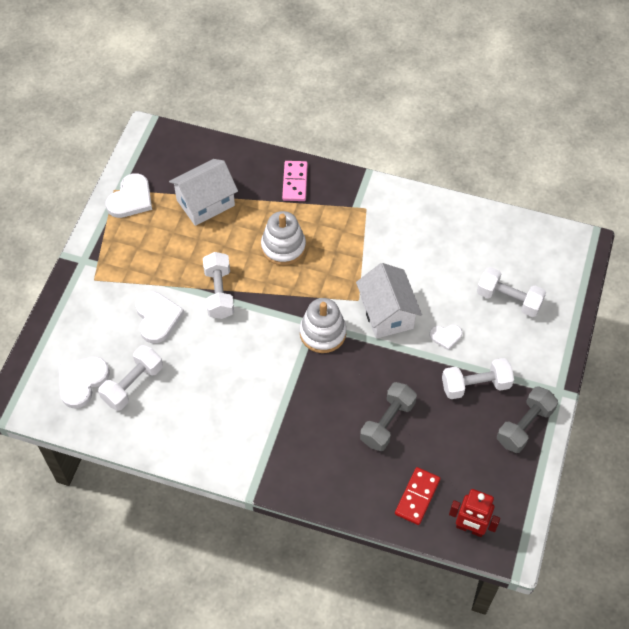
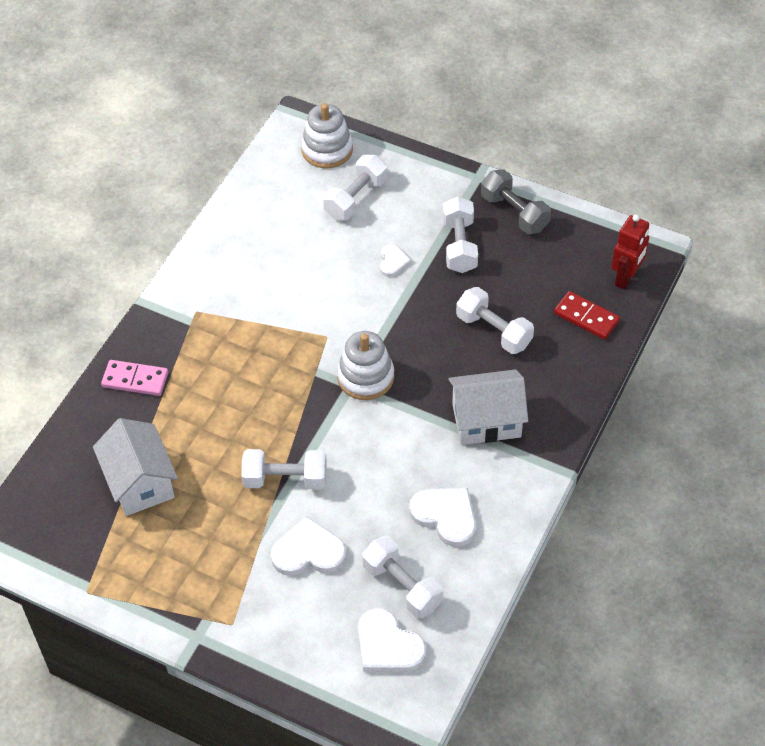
camera: 80 degrees left, 5 degrees down
white heart [106,173,152,218] -> white heart moved to [409,488,476,547]
white stacking toy [261,211,306,265] -> white stacking toy moved to [301,103,353,168]
white house [356,263,422,339] -> white house moved to [448,369,528,445]
grey dumbbell [360,382,417,451] -> white dumbbell [456,287,534,354]

